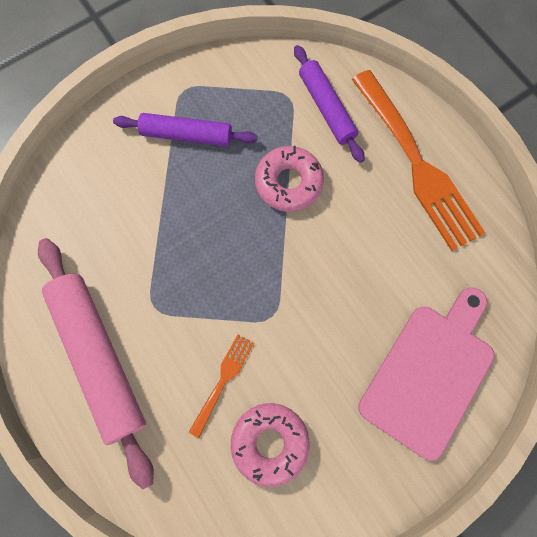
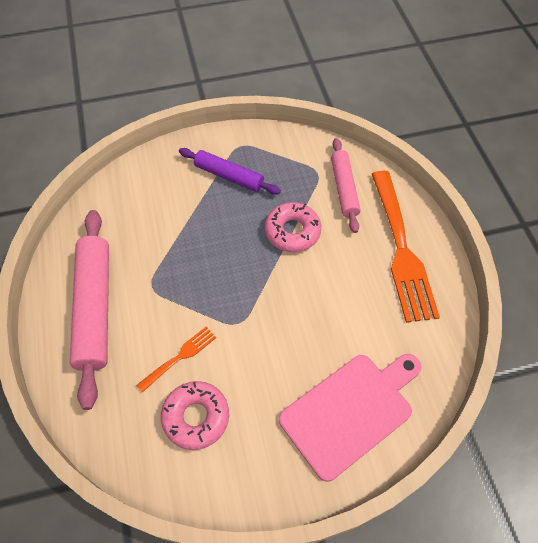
camera: 20 degrees right, 15 degrees down
purple rolling pin [294,45,365,163] -> pink rolling pin [331,138,361,233]

